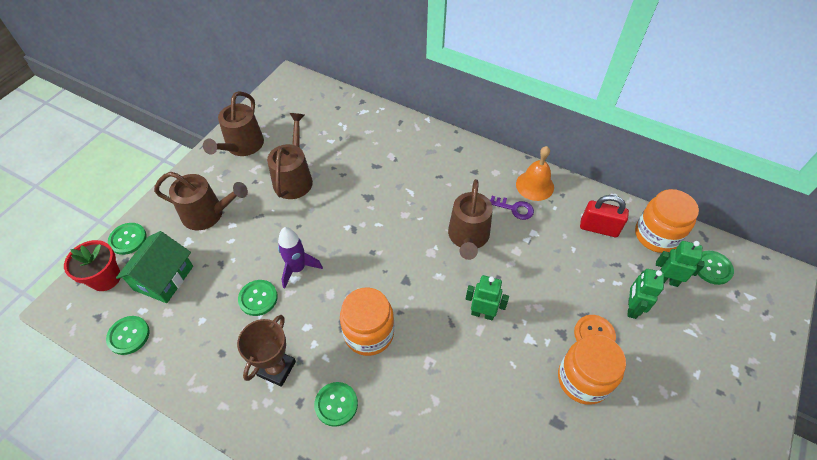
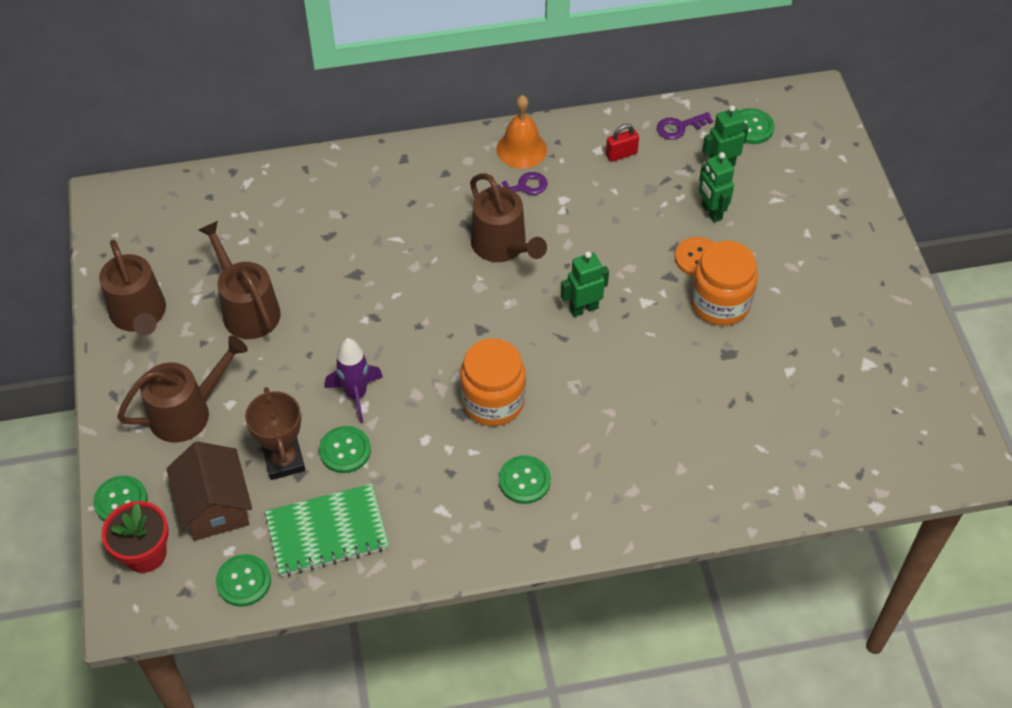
camera: 40 degrees left, 0 degrees up
green house [116,231,193,303] -> brown house [166,441,252,541]
brown trophy [237,315,296,387] -> brown trophy moved to [245,387,305,480]
red padlock [580,195,629,237] -> red padlock [606,124,639,162], size x0.65
orange jar [635,189,699,253] -> purple key [657,112,713,140]
none -> green notebook [265,484,389,577]

